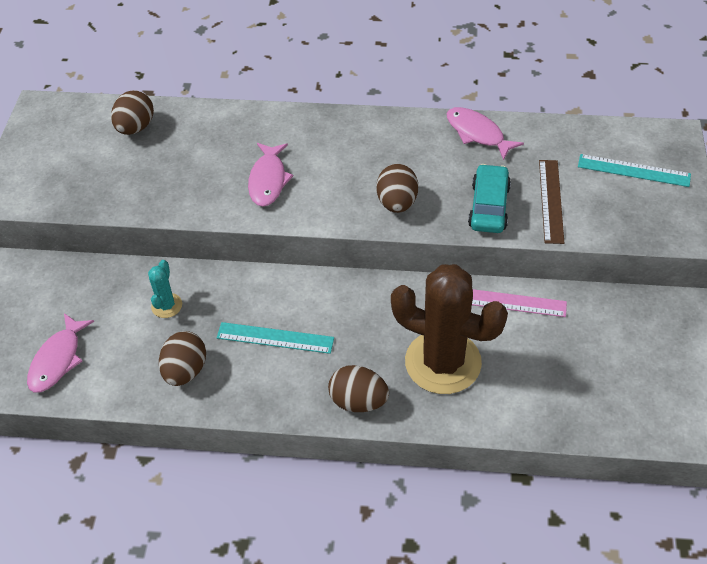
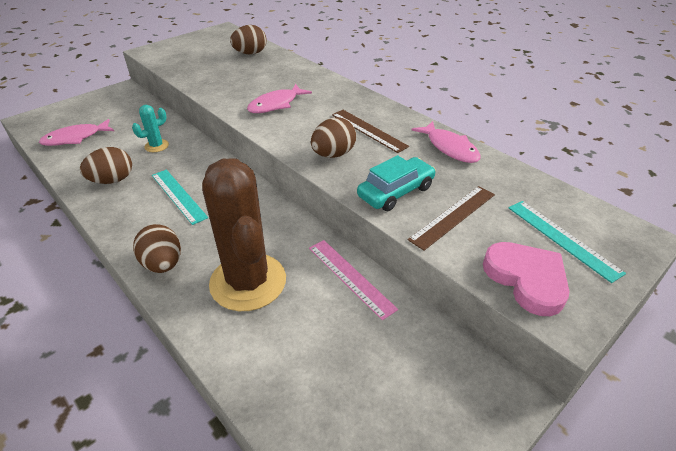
camera: 40 degrees right, 10 degrees down
pink fish [447,107,524,161] -> pink fish turned 150 degrees clockwise [412,121,481,163]
none -> brown ruler [332,110,409,153]
none -> pink heart [483,242,570,316]

